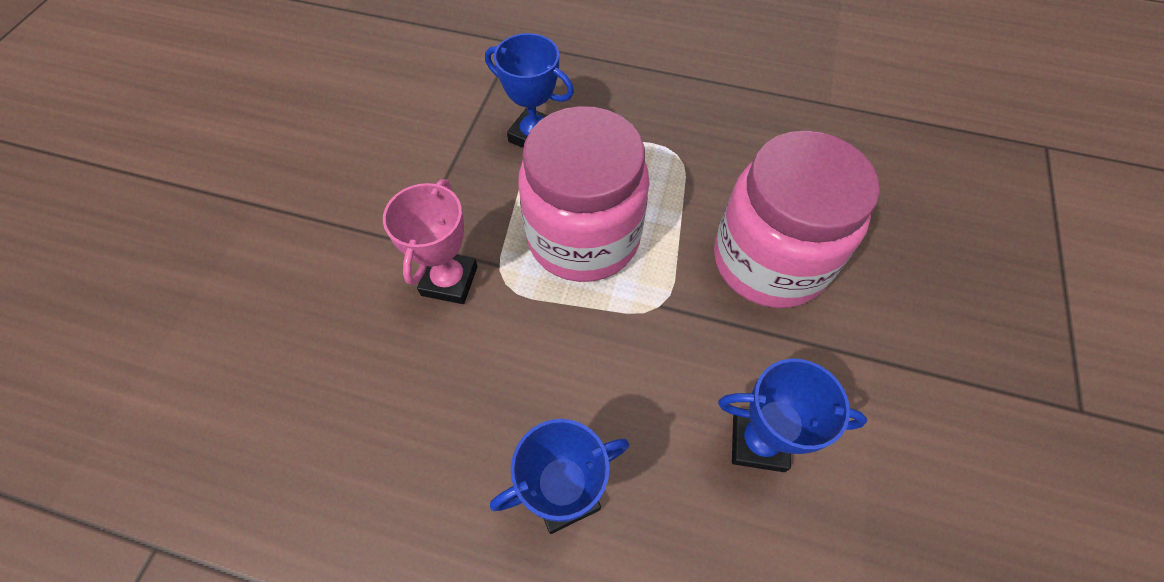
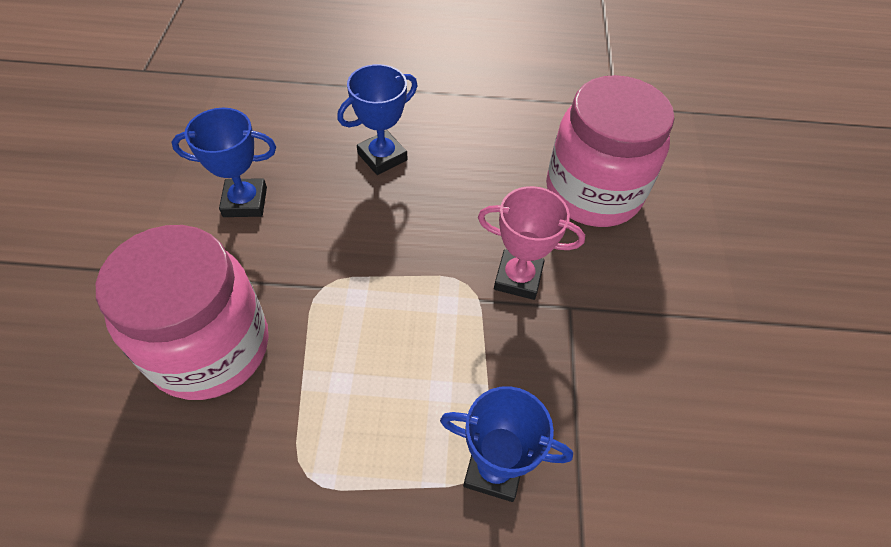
camera: 165 degrees right, 5 degrees down
pink trophy [383,179,478,304] -> pink trophy turned 75 degrees counterclockwise [478,186,585,300]
pink jar [518,106,649,282] -> pink jar moved to [546,75,675,227]

